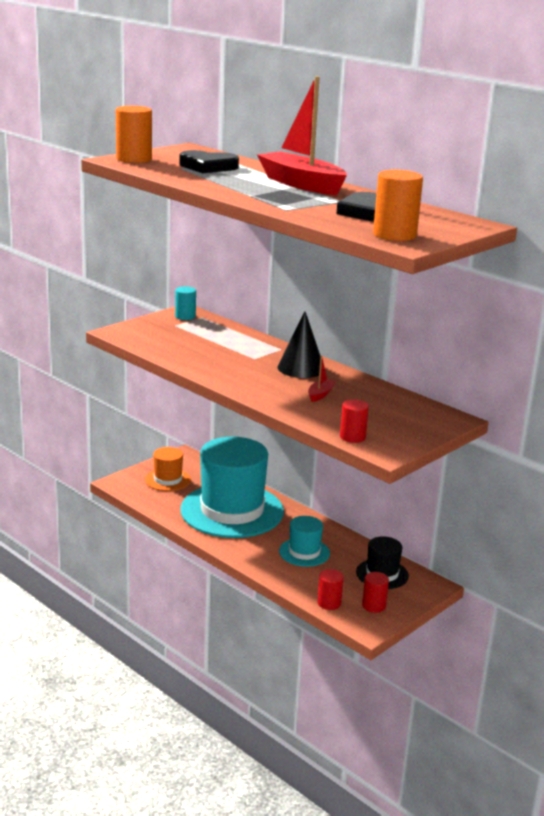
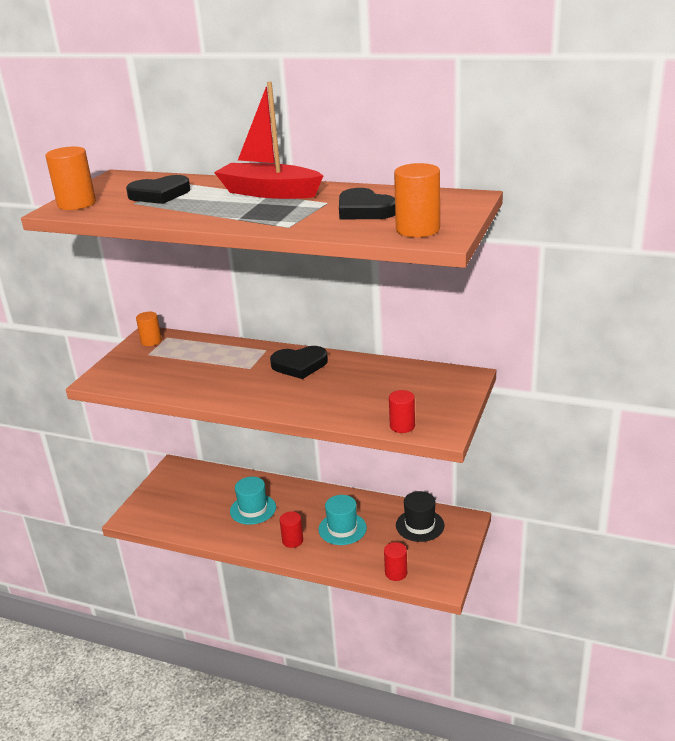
camera: 20 degrees left, 5 degrees up
orange hat [145,447,191,491] -> none
turquoise cylinder [175,286,196,320] -> orange cylinder [136,312,162,346]
turquoise hat [180,437,284,538] -> turquoise hat [230,477,276,525], size x0.47
black cone [278,311,320,378] -> black heart [270,346,328,379]
red boat [308,356,336,402] -> none
red cylinder [362,572,389,613] -> red cylinder moved to [280,511,303,548]

